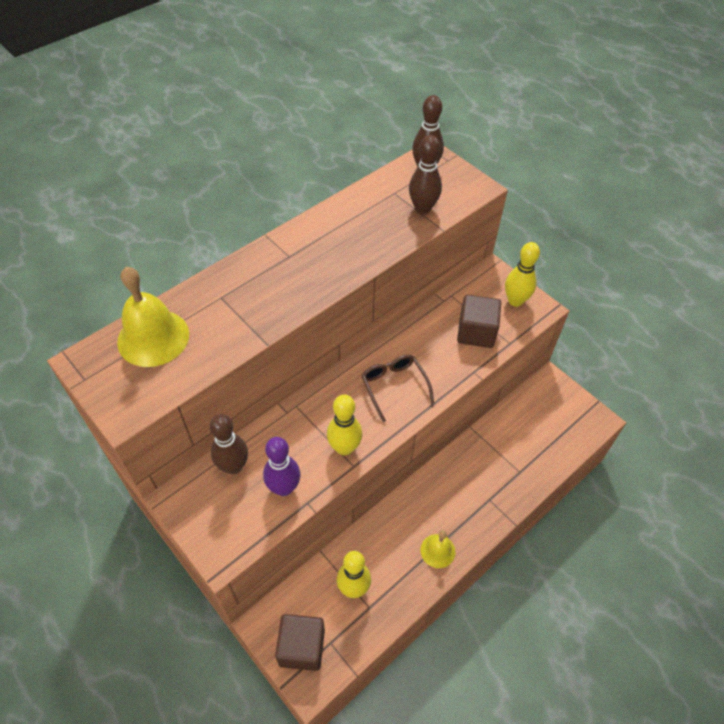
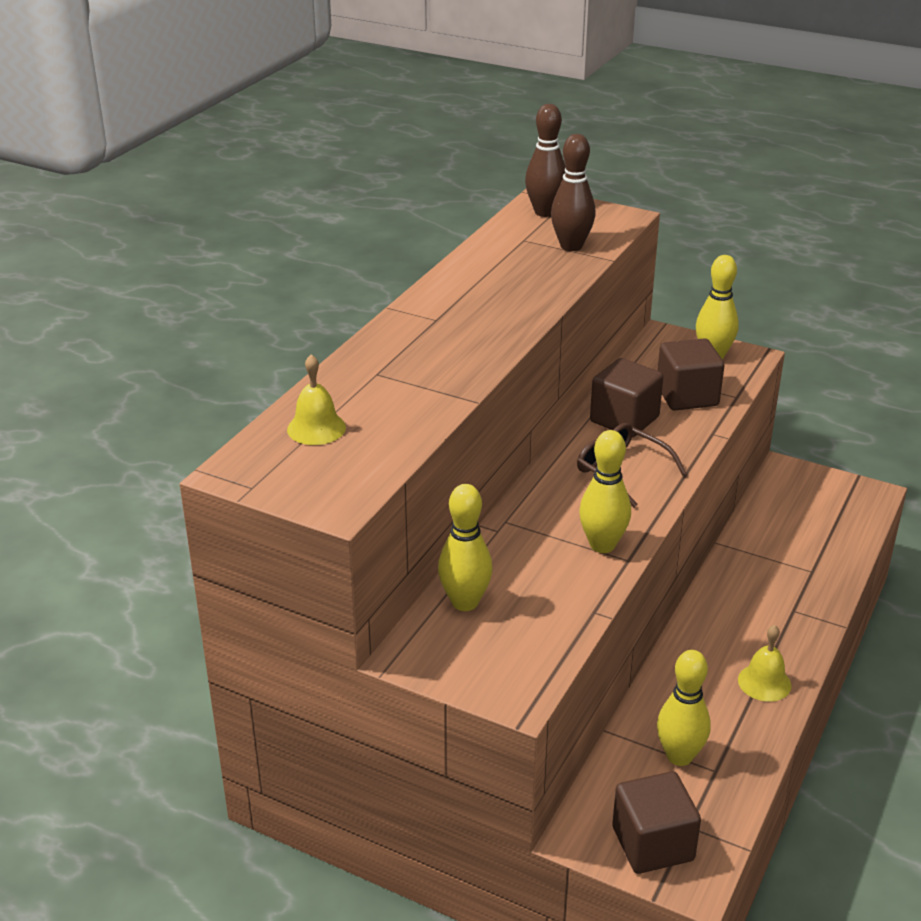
camera: 20 degrees left, 20 degrees down
yellow bell [117,267,189,367] -> yellow bell [287,354,346,445], size x0.57
brown bowling pin [210,414,248,474] -> yellow bowling pin [438,484,493,611]
purple bowling pin [263,437,300,496] -> none
none -> brown cube [590,358,663,437]

